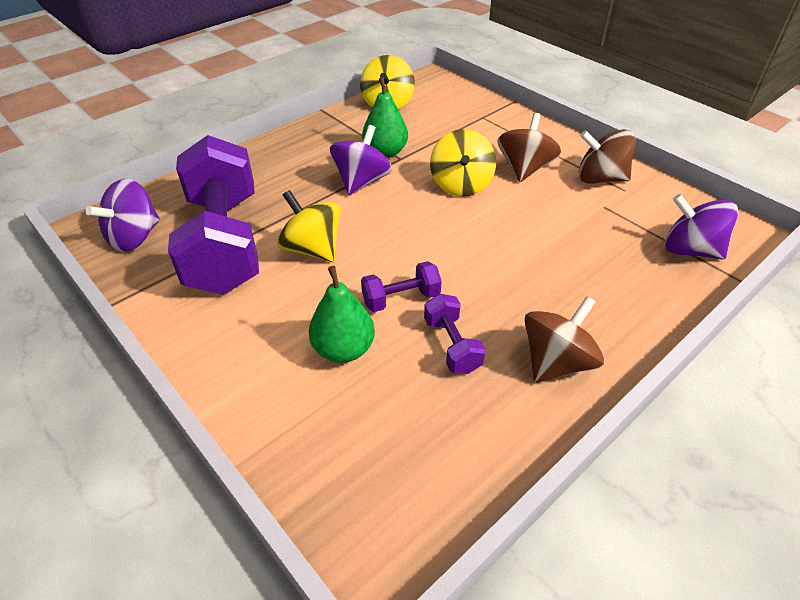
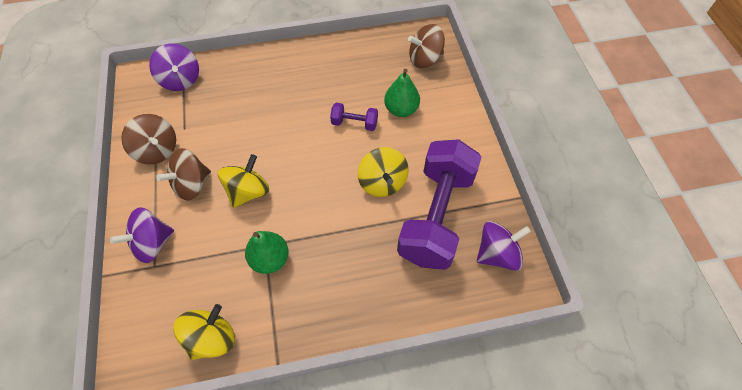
camera: 150 degrees left, 15 degrees up
purple spinning top [330,125,392,195] -> purple spinning top moved to [110,207,174,263]
purple dumbbell [424,294,486,374] -> none
brown spinning top [524,296,605,383] -> brown spinning top moved to [408,24,445,68]

